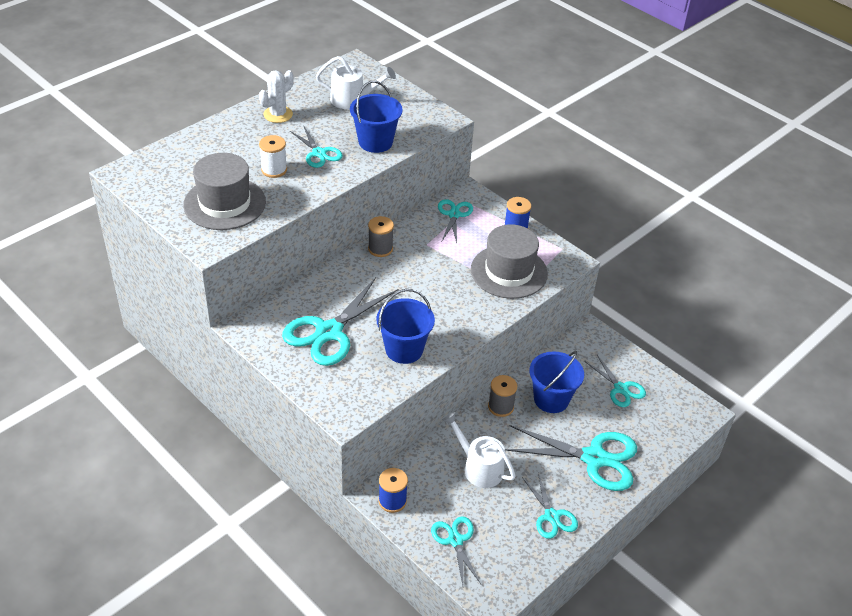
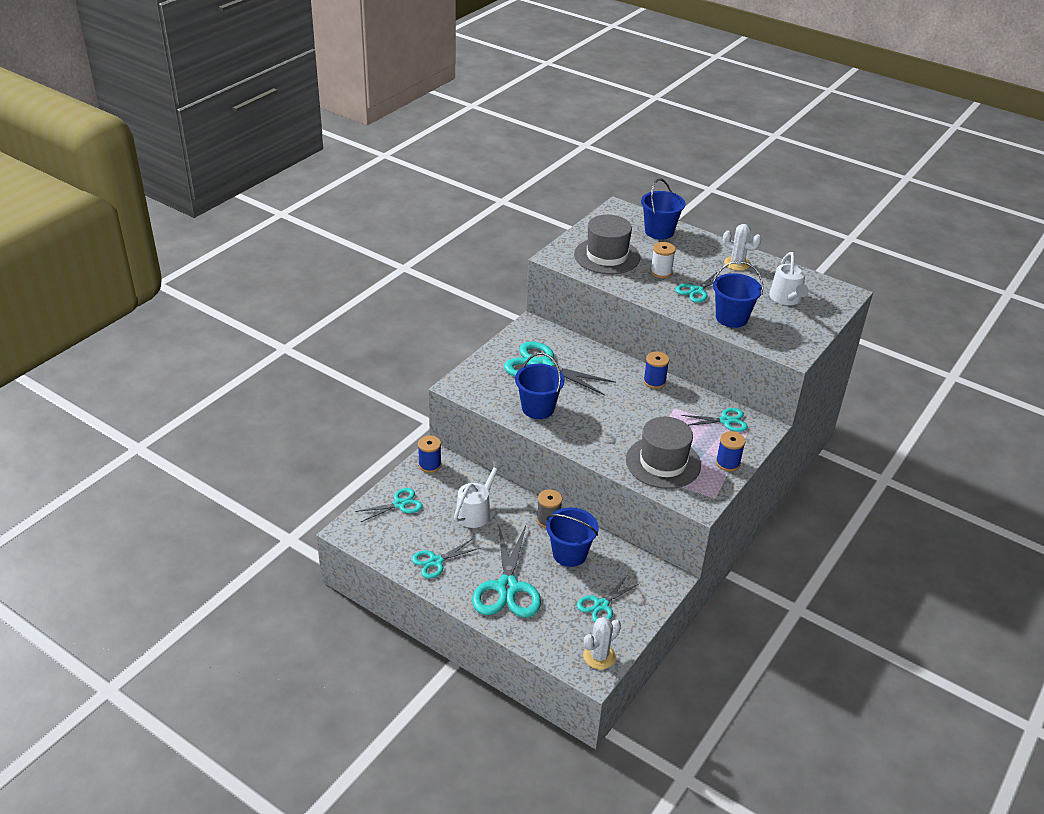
camera: 80 degrees right, 5 degrees down
grey spool [368,216,394,257] -> blue spool [643,352,669,389]
none -> white cactus [583,617,621,669]
none -> blue bucket [641,179,685,240]

